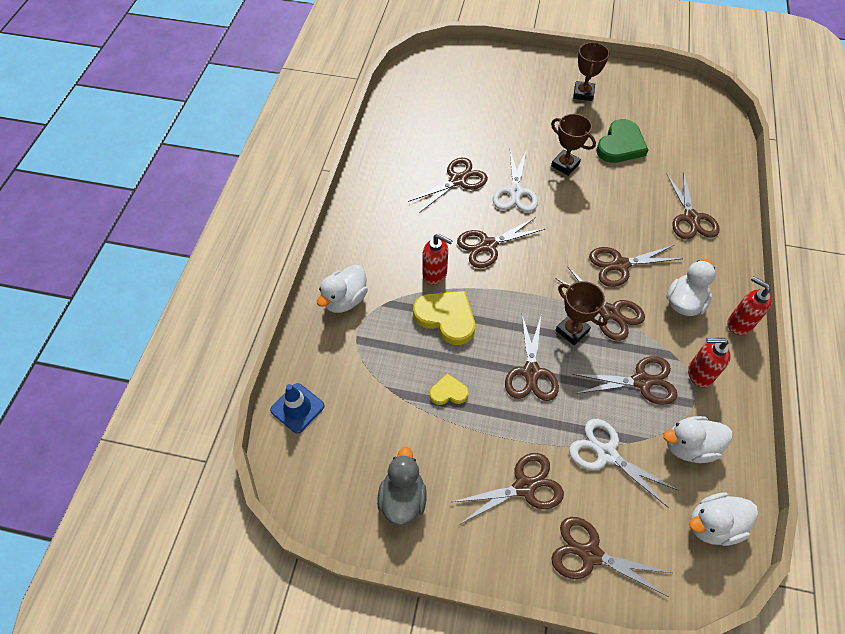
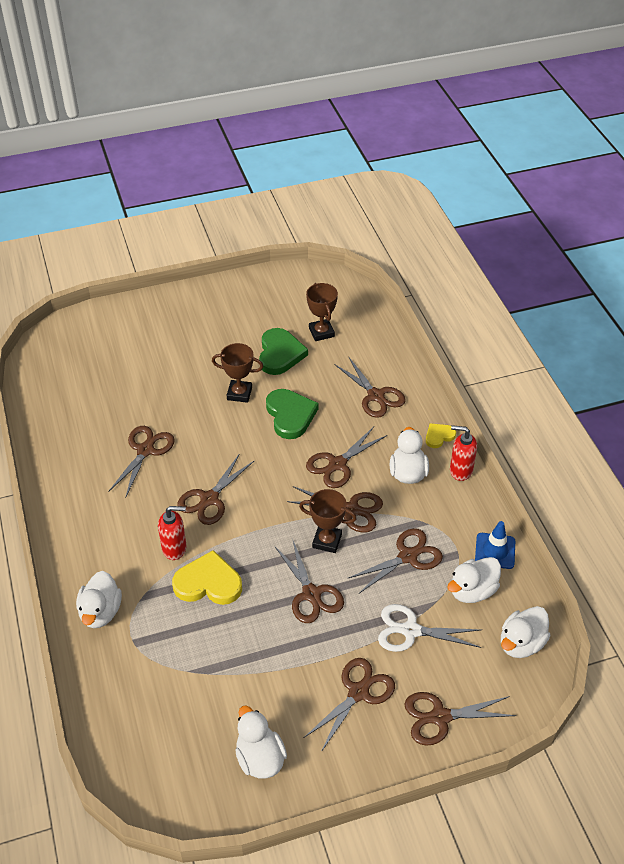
camera: 30 degrees left, 10 degrees down
blue traffic cone [270,383,324,434] -> blue traffic cone moved to [475,521,515,569]
grey duck [377,447,427,526] -> white duck [235,705,287,779]
yellow heart [430,373,469,405] -> yellow heart moved to [426,423,456,448]
white scissors [493,149,538,212] -> none
brown trophy [573,42,609,101] -> brown trophy moved to [306,283,338,341]
red soap dispenser [688,338,731,388] -> none
none -> green heart [266,389,318,439]

